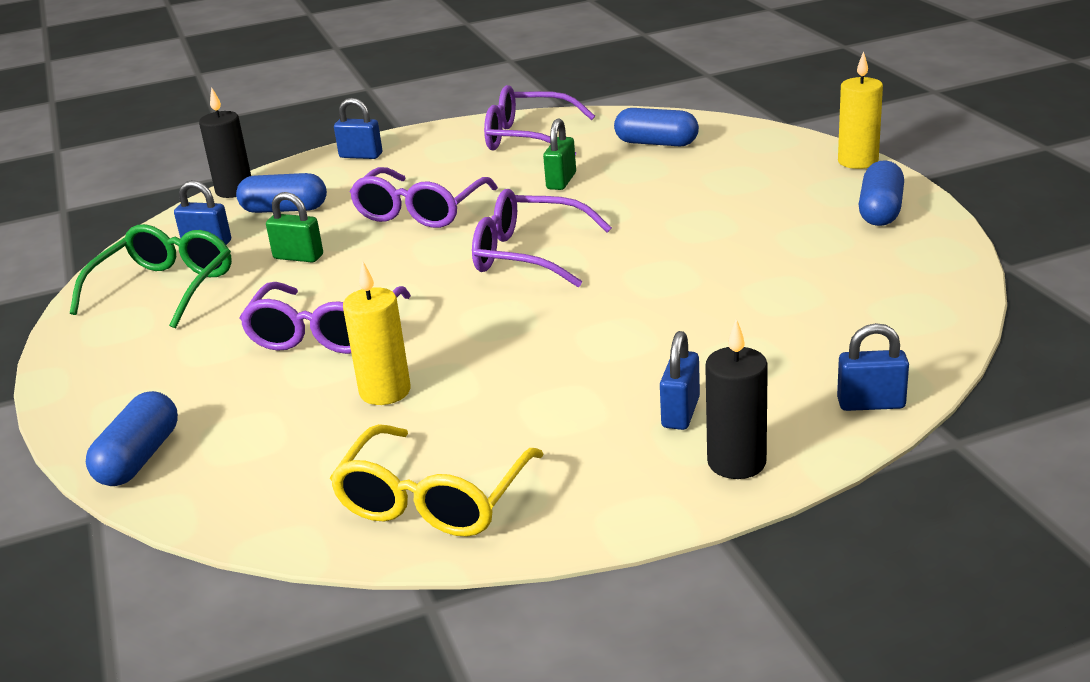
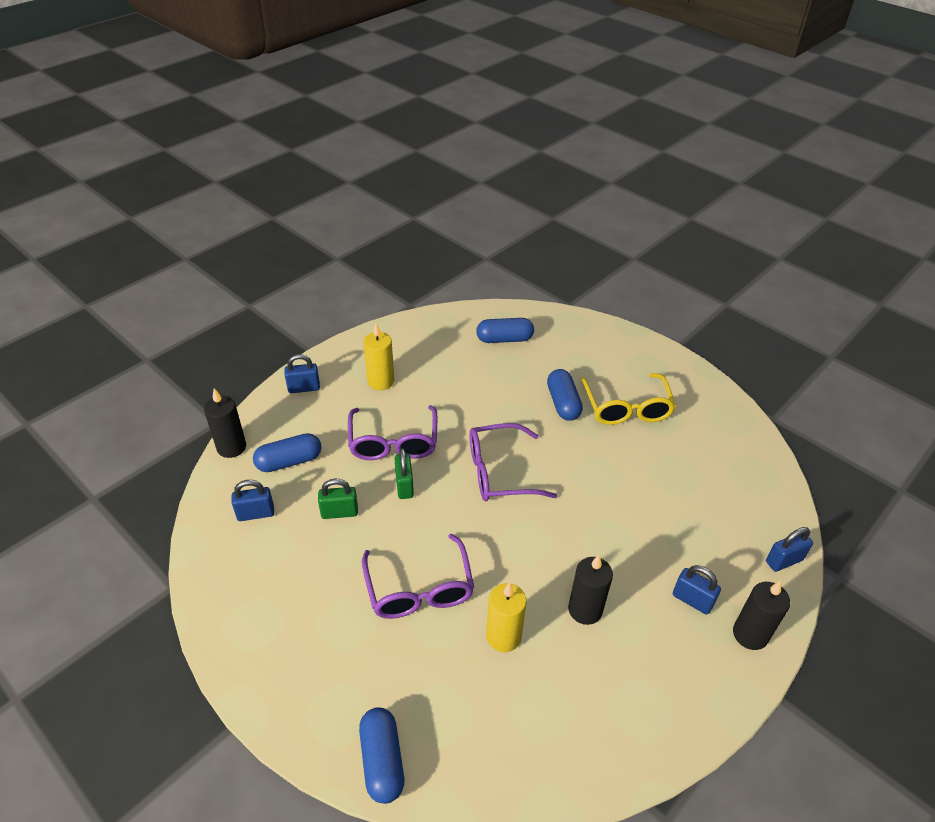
camera: 30 degrees left, 15 degrees up
green glasses [70,224,232,328] -> none
yellow glasses [330,424,544,537] -> yellow glasses moved to [581,373,676,425]
purple glasses [484,85,595,155] -> none
green padlock [543,118,576,190] -> green padlock moved to [395,448,414,499]
blue padlock [660,331,700,430] -> blue padlock turned 45 degrees counterclockwise [673,565,721,615]
yellow candle [838,51,883,169] -> yellow candle moved to [363,323,394,390]
blue capsule [859,160,904,226] -> blue capsule moved to [547,369,583,421]
none -> black candle [568,555,613,625]

